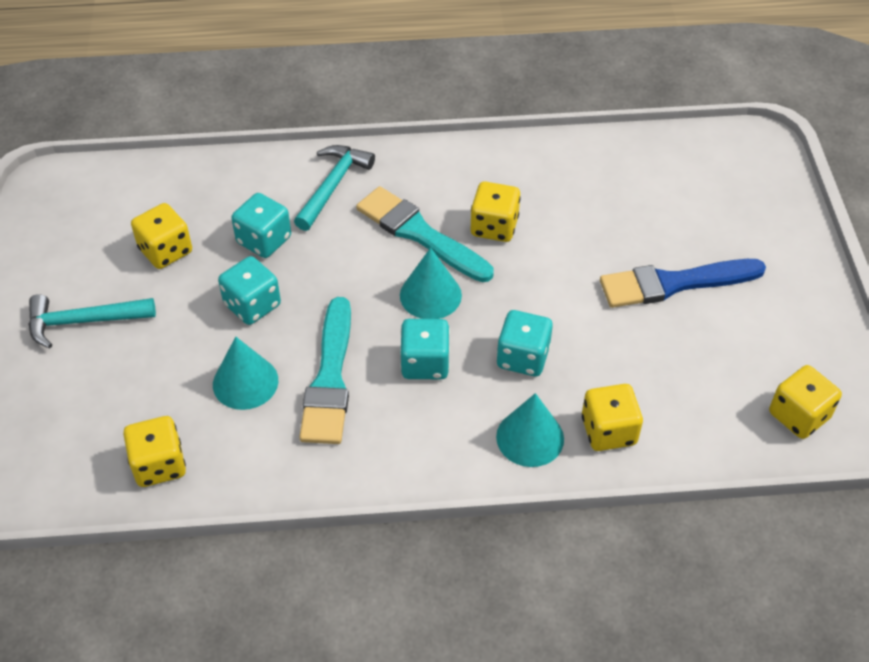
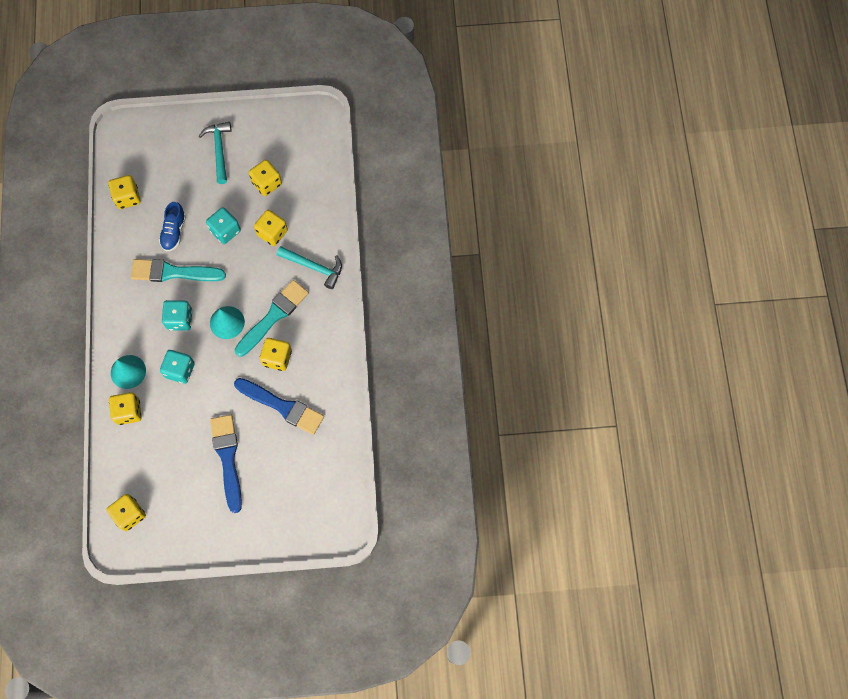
camera: 90 degrees right, 20 degrees up
turquoise cone [213,337,278,410] -> blue shoe [159,202,186,251]
turquoise dice [231,193,291,258] -> yellow dice [254,210,288,246]
none -> blue brush [234,378,324,435]

